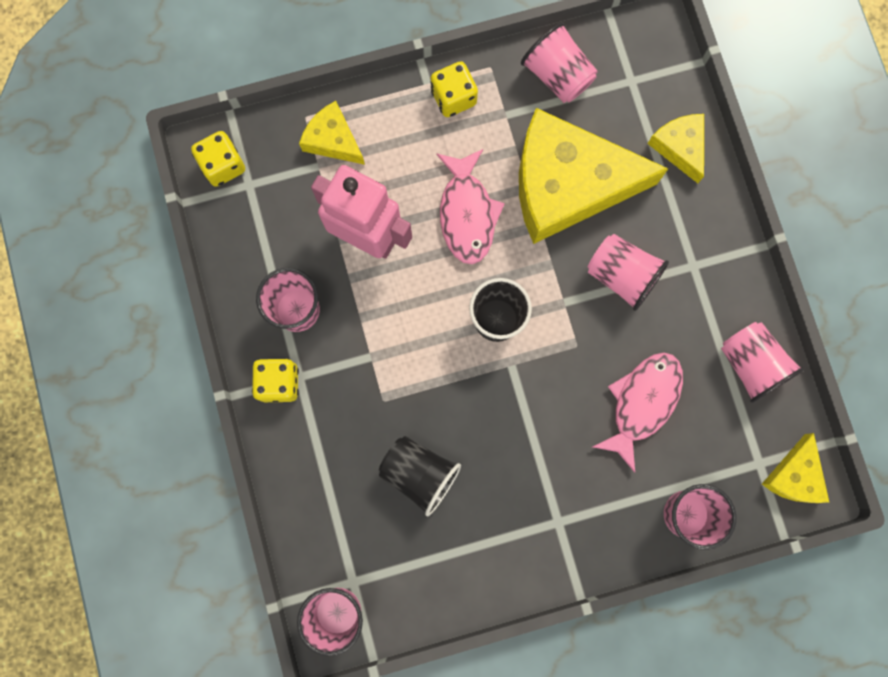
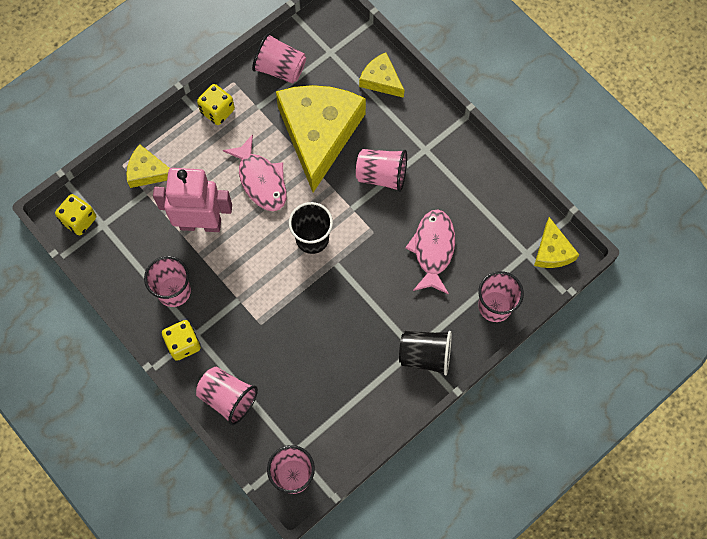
camera: 25 degrees left, 10 degrees down
black cup [379,436,461,516] -> black cup moved to [399,331,452,376]
yellow cheese [519,108,668,244] -> yellow cheese turned 120 degrees clockwise [276,85,366,193]
pink cup [721,322,804,403] -> pink cup moved to [196,367,258,425]

